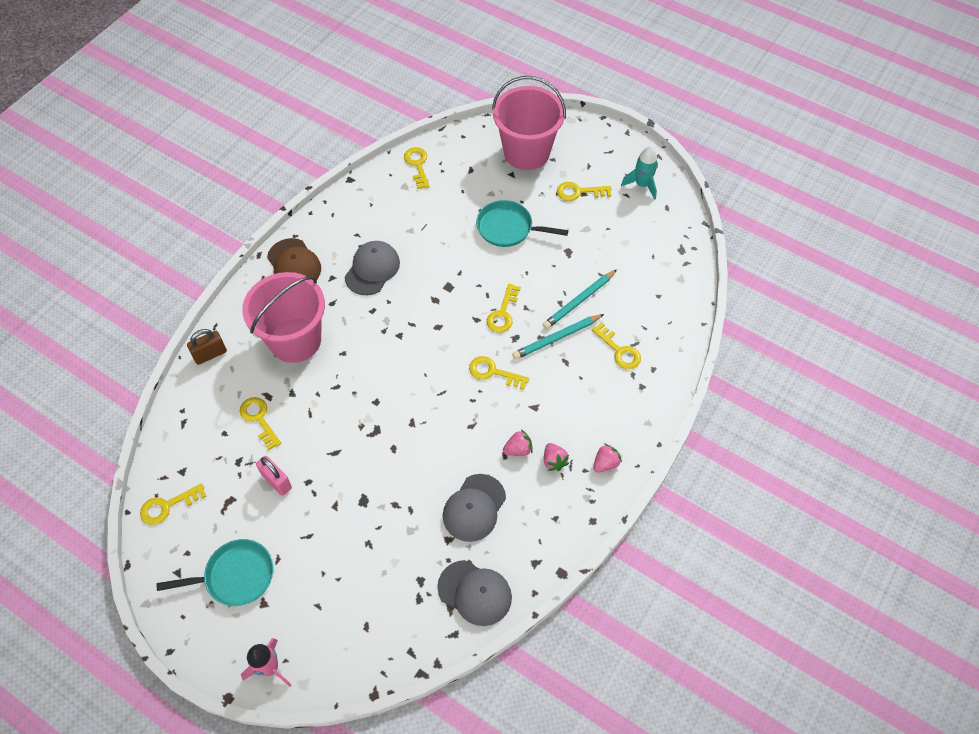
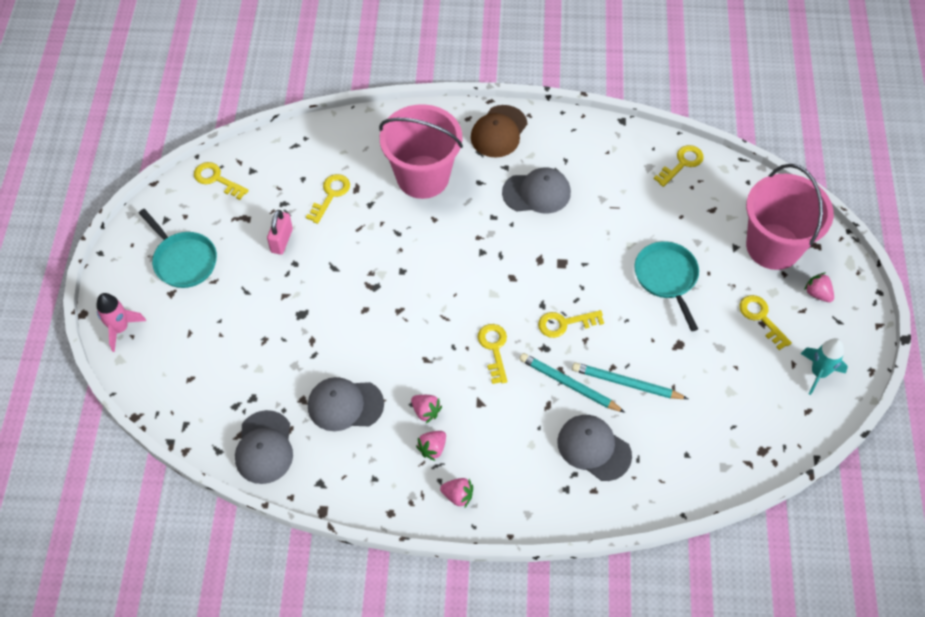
camera: 60 degrees right, 0 degrees up
brown padlock [187,329,227,365] -> none
yellow key [592,322,641,369] -> grey cap [557,415,632,481]
none -> pink strawberry [804,273,834,302]

